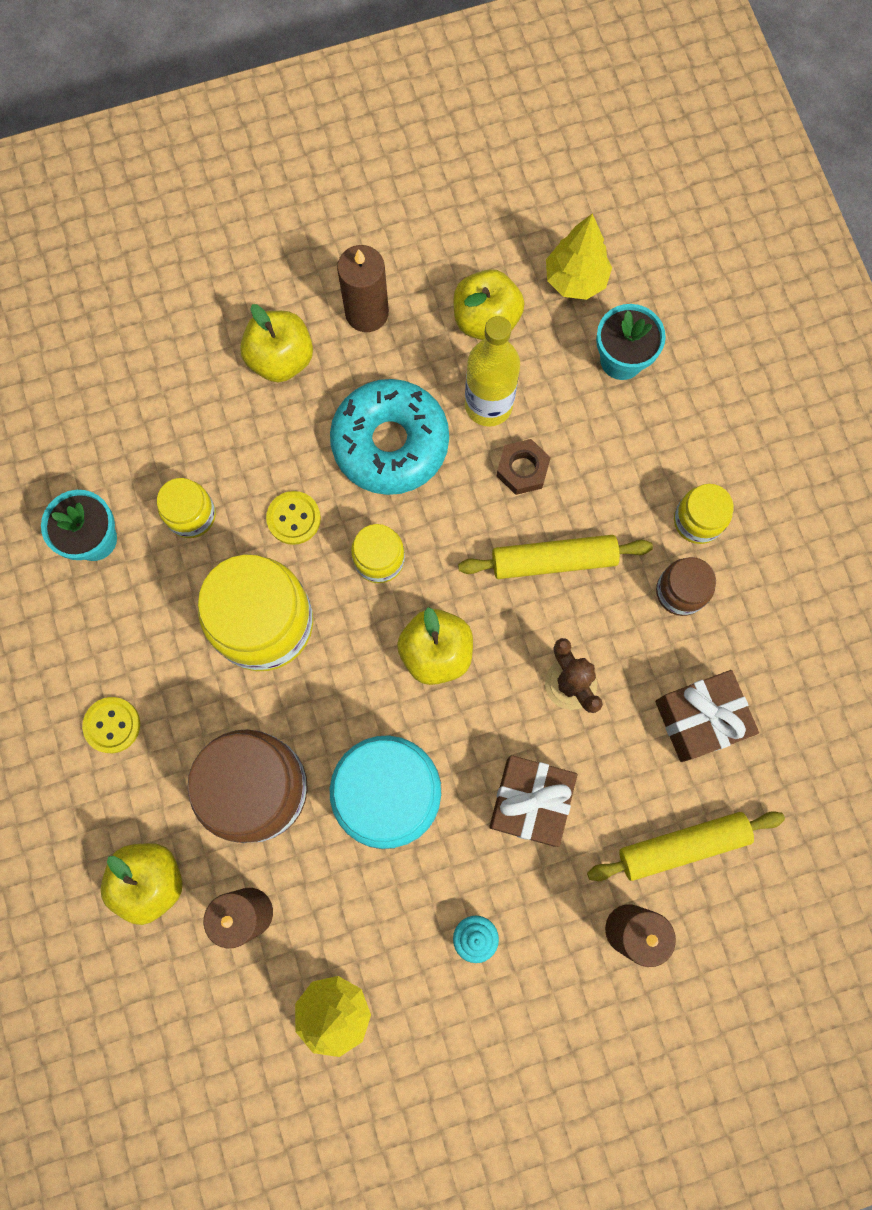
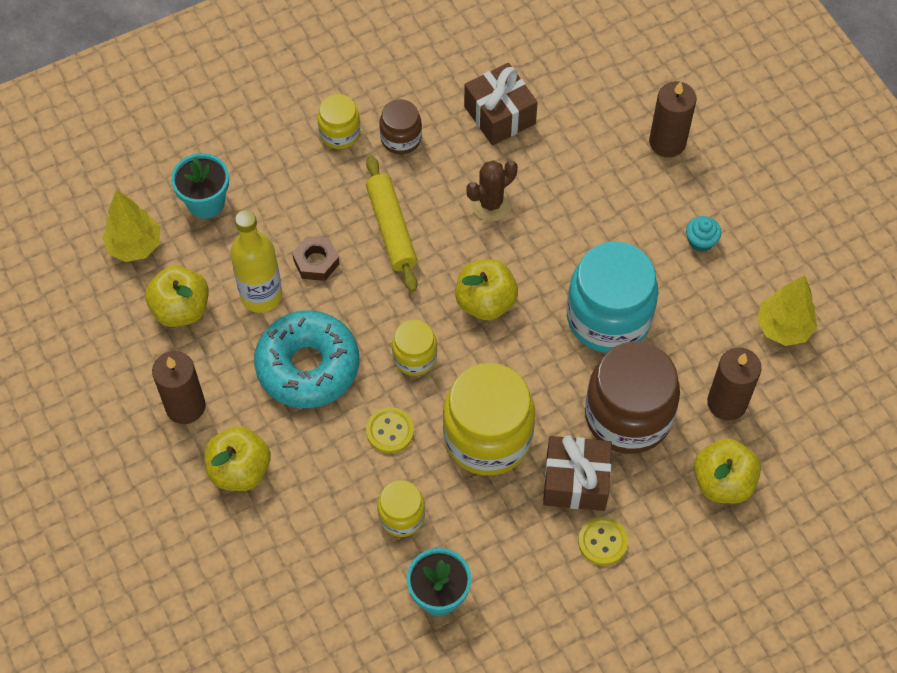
camera: 100 degrees left, 15 degrees down
brown gift [489,755,577,847] -> brown gift moved to [543,435,612,511]
yellow rolling pin [587,811,785,881] -> none

